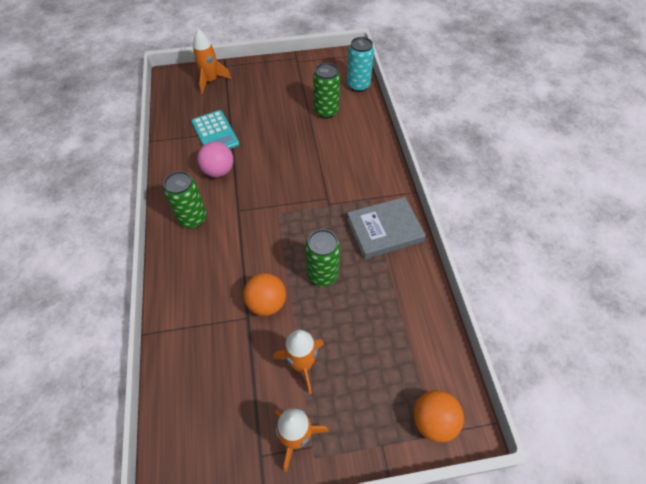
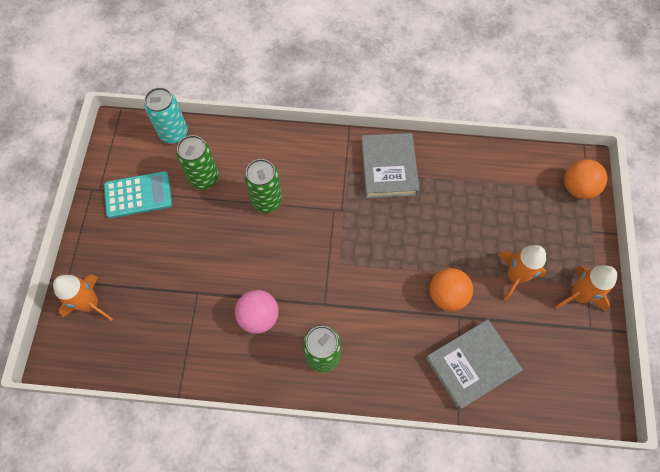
camera: 75 degrees left, 10 degrees up
turquoise calculator [191,110,240,149] -> turquoise calculator moved to [104,171,172,218]
green can [305,229,340,286] -> green can moved to [244,159,282,213]
none -> grey book [426,319,523,410]

